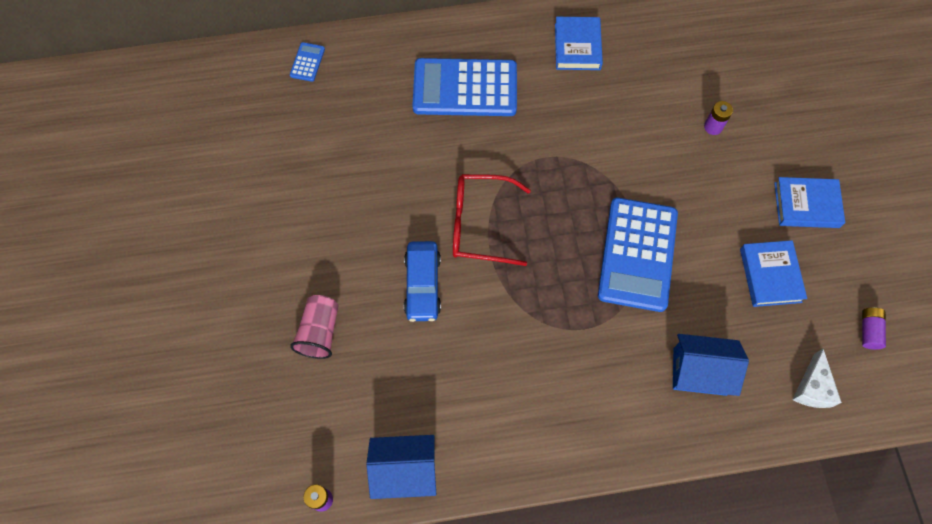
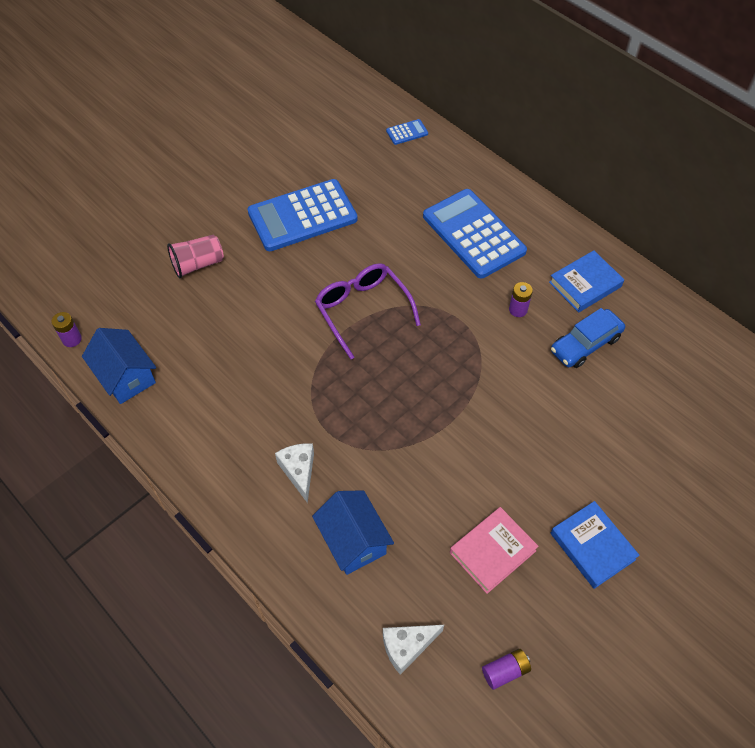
camera: 55 degrees right, 10 degrees down
blue car [404,241,441,322] -> blue car moved to [551,308,625,368]
red glasses [453,174,531,266] -> purple glasses [315,263,421,359]
blue calculator [598,198,678,312] -> blue calculator moved to [248,179,358,251]
purple battery [704,101,733,135] -> purple battery moved to [509,282,533,317]
blue book [740,240,807,307] -> pink book [450,507,539,594]
none -> white cheese [275,443,314,503]

